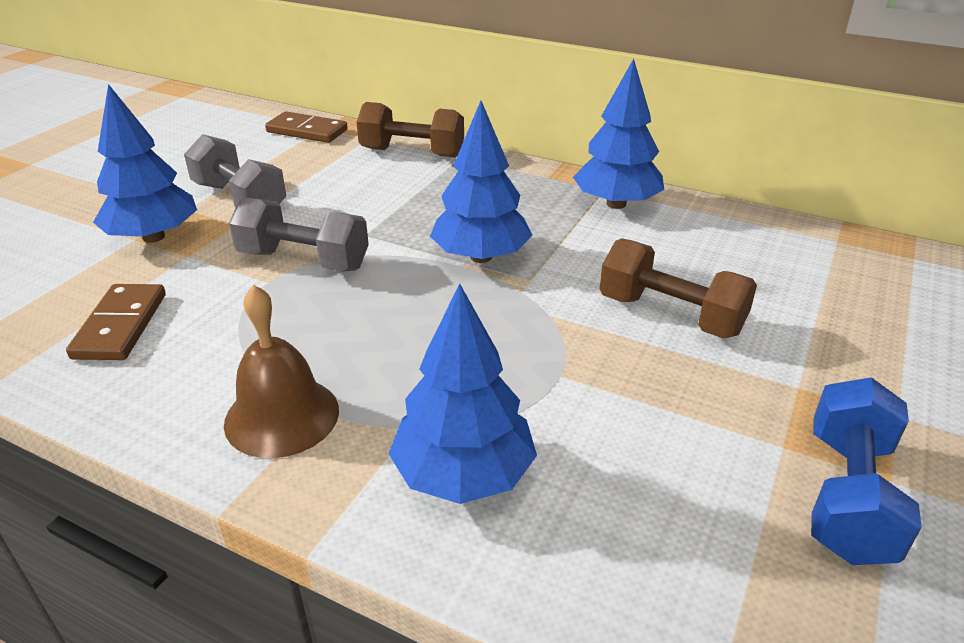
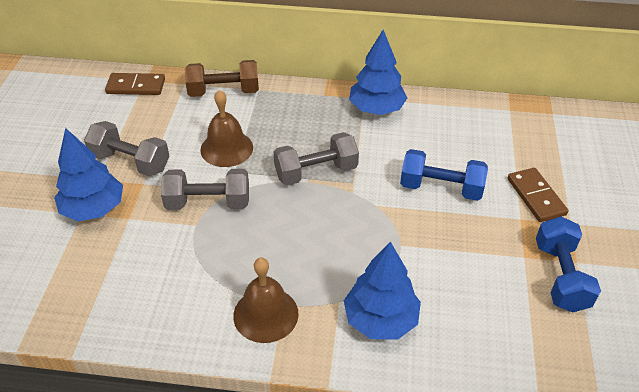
camera: 20 degrees left, 10 degrees up
brown domino [66,284,166,360] -> brown domino moved to [508,168,568,222]
blue tree [430,101,533,263] -> grey dumbbell [274,132,359,185]
brown dumbbell [599,238,757,339] -> blue dumbbell [400,149,488,201]
none -> brown bell [200,90,253,167]

